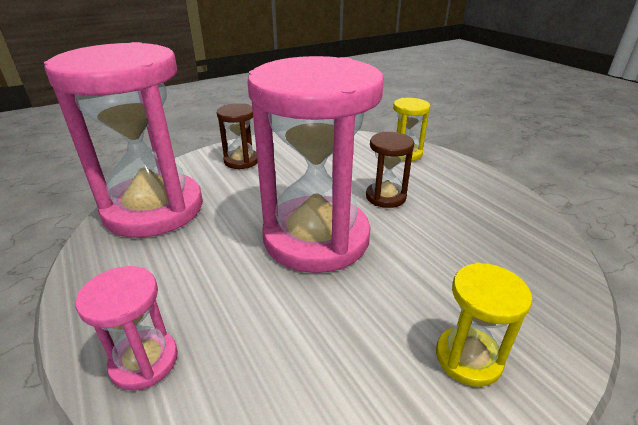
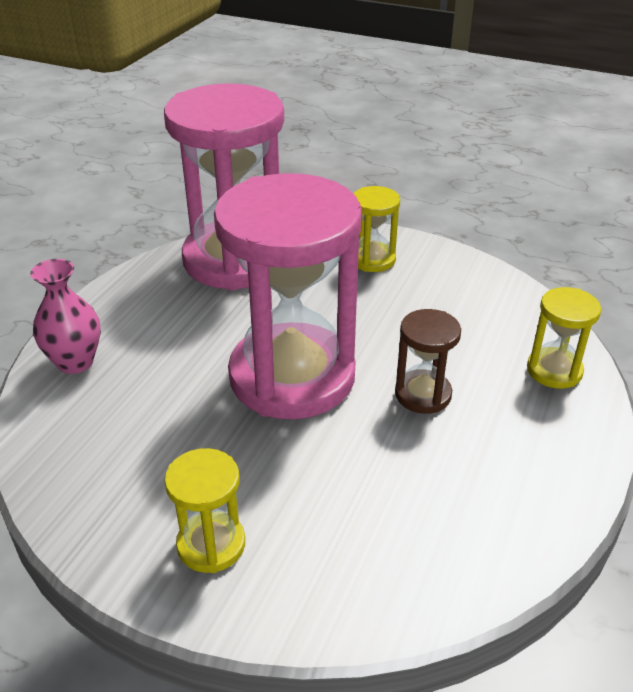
camera: 55 degrees right, 5 degrees up
pink hourglass [76,266,178,390] -> pink vase [30,259,101,374]
brown hourglass [217,103,258,169] -> yellow hourglass [354,186,400,272]

